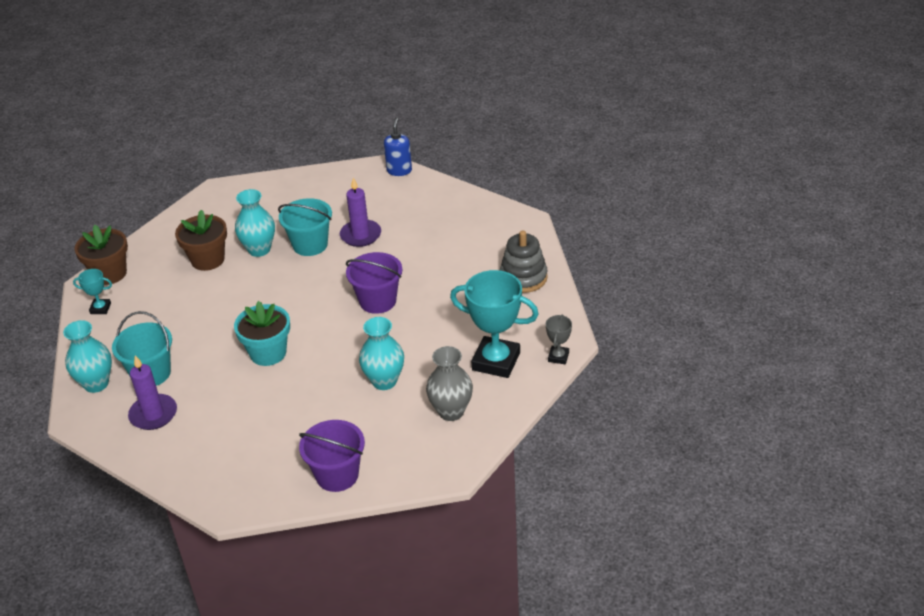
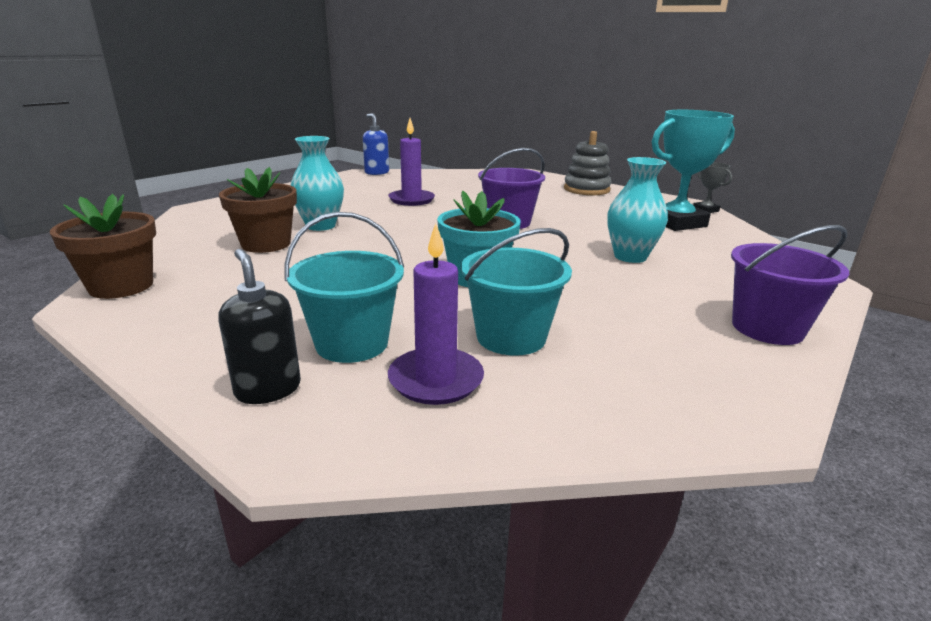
camera: 45 degrees left, 15 degrees down
turquoise vase [63,320,112,393] -> black soap dispenser [218,249,301,404]
turquoise trophy [73,269,112,314] -> none
turquoise bucket [278,198,332,256] -> turquoise bucket moved to [461,228,572,356]
grey vase [426,346,473,421] -> none

